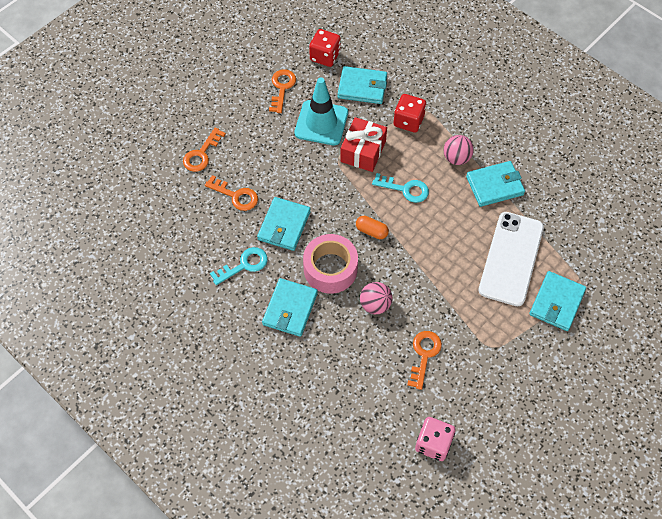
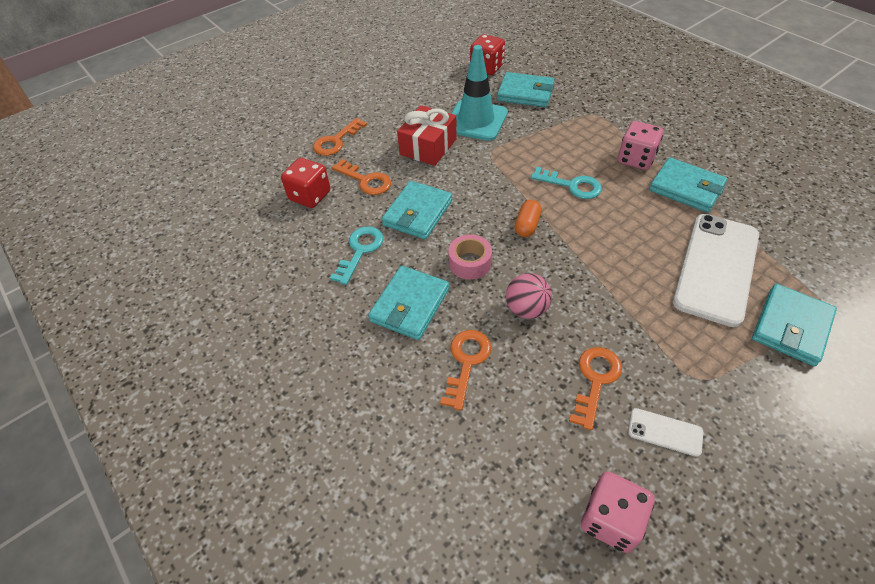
camera: 10 degrees right, 10 degrees down
turquoise key [210,247,268,285] -> turquoise key turned 45 degrees counterclockwise [330,226,383,285]
orange key [269,69,296,113] -> orange key moved to [440,330,491,410]
pink tape [303,234,358,294] -> pink tape [448,234,492,280], size x0.60
red gift [340,117,387,172] -> red gift moved to [397,105,457,166]
orange capsule [356,216,389,239] -> orange capsule turned 75 degrees clockwise [514,200,542,237]
red dice [394,94,426,133] -> red dice moved to [281,158,330,208]
pink ball [444,135,474,165] -> pink dice [618,121,663,170]
turquoise wallet [466,161,525,207] -> turquoise wallet turned 45 degrees clockwise [649,158,727,213]
none -> white phone [628,408,703,457]

